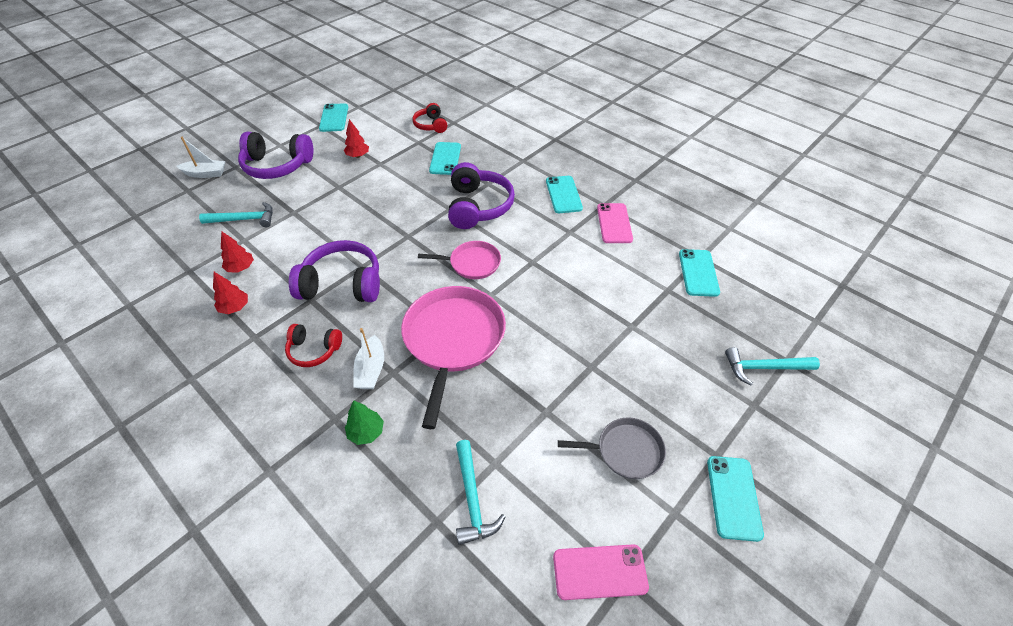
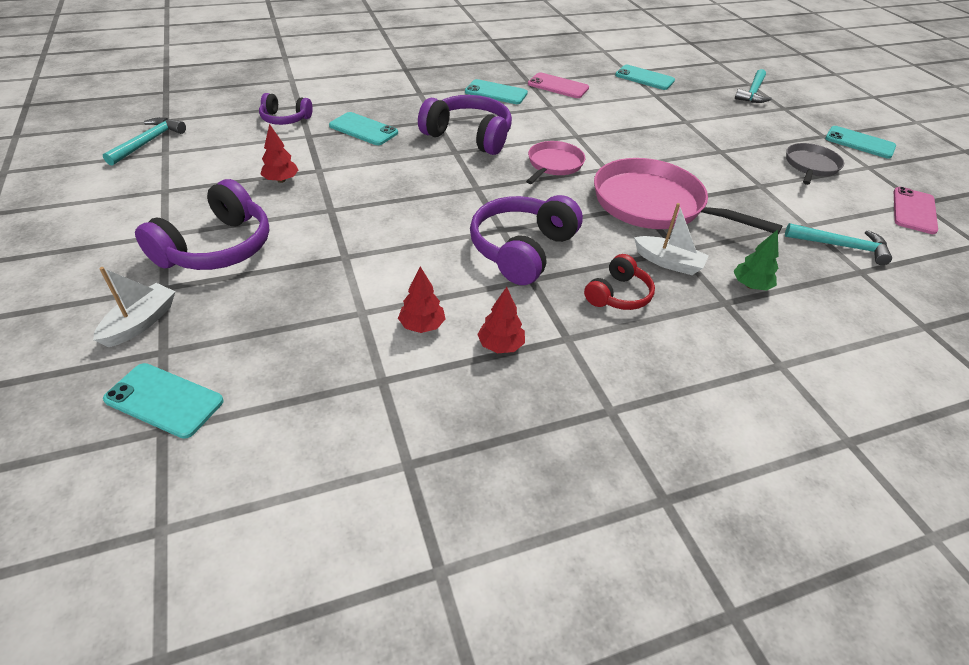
camera: 65 degrees left, 5 degrees down
turquoise hammer [199,202,273,227] -> turquoise hammer moved to [103,117,186,166]
turquoise phone [319,103,348,132] -> turquoise phone moved to [103,363,223,439]
red headphones [412,103,447,133] -> purple headphones [259,93,313,125]

